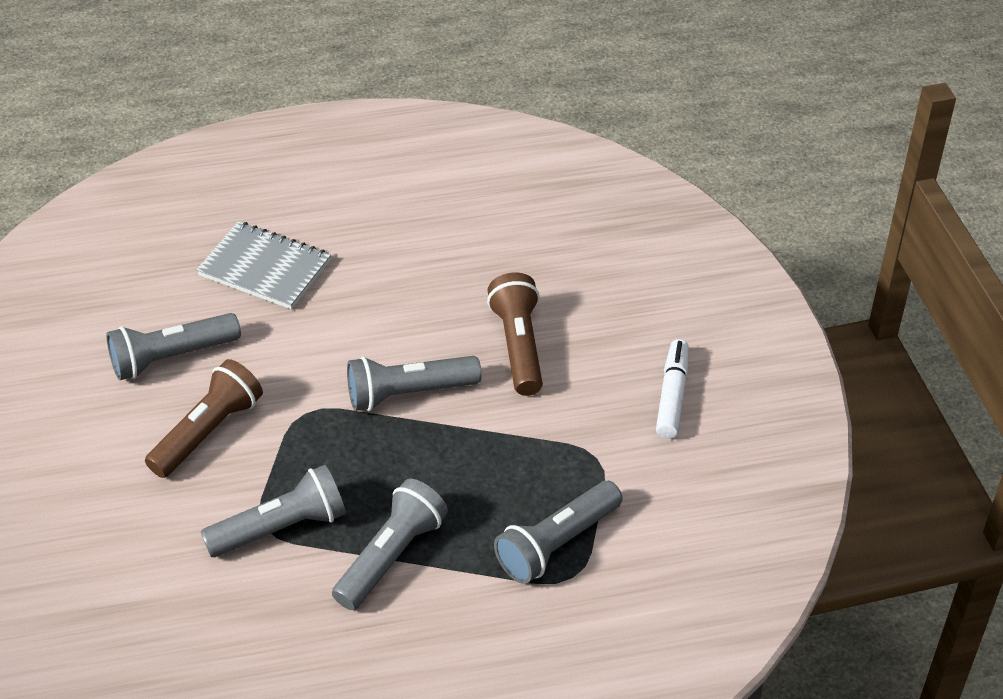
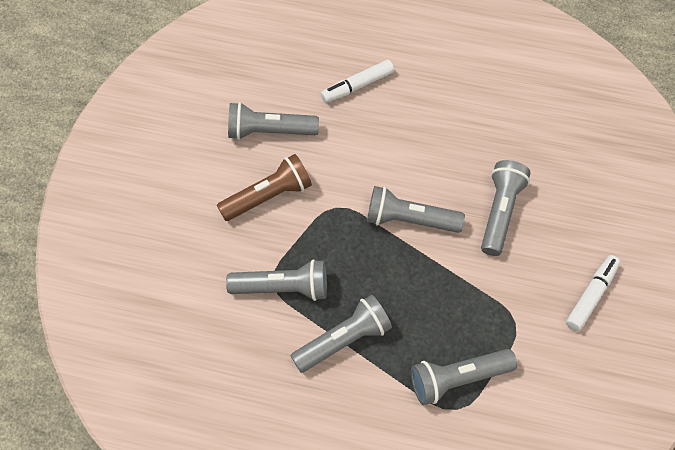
camera: 25 degrees right, 15 degrees up
grey notebook [196,221,331,309] -> white marker [321,60,394,103]
brown flashlight [487,273,543,396] -> grey flashlight [481,160,531,256]

